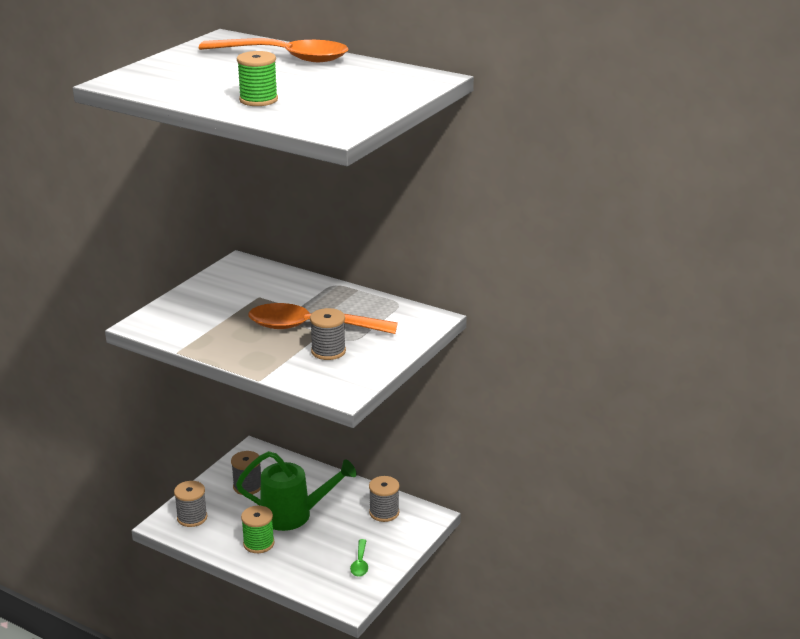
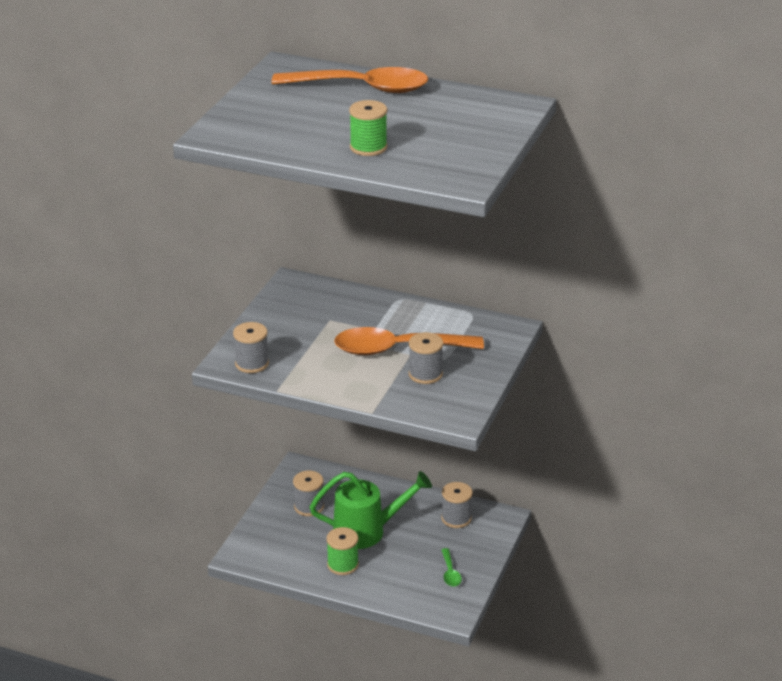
camera: 10 degrees left, 5 degrees up
grey spool [174,481,207,527] -> grey spool moved to [233,322,269,373]

